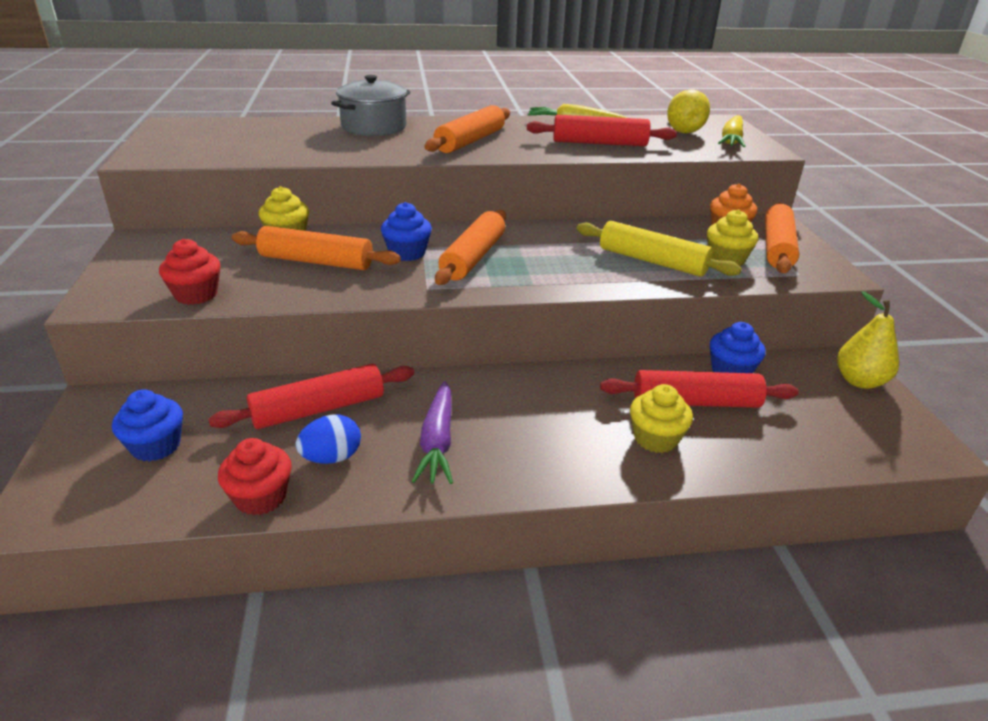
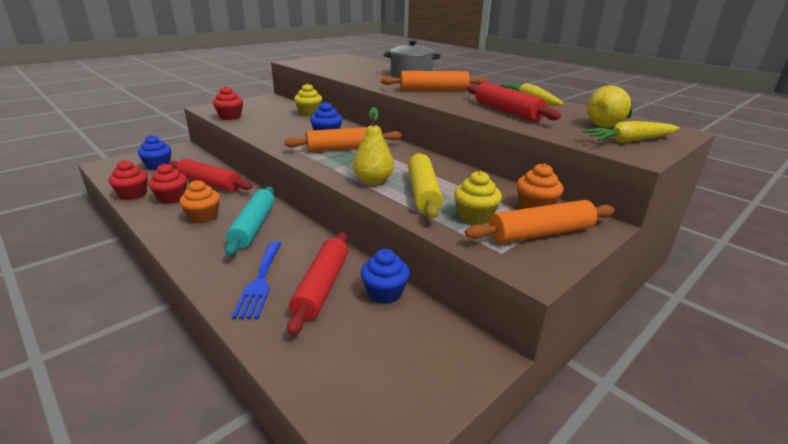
camera: 55 degrees right, 5 degrees down
orange rolling pin [232,226,401,270] -> none
blue egg [296,414,361,464] -> red cupcake [148,164,187,204]
purple carrot [412,381,453,484] -> orange cupcake [179,180,220,223]
red rolling pin [600,370,799,408] -> red rolling pin turned 45 degrees clockwise [287,232,348,335]
yellow cupcake [630,384,693,453] -> blue fork [232,241,282,319]
yellow pear [837,291,899,389] -> yellow pear moved to [353,107,394,185]
none -> turquoise rolling pin [224,186,275,256]

